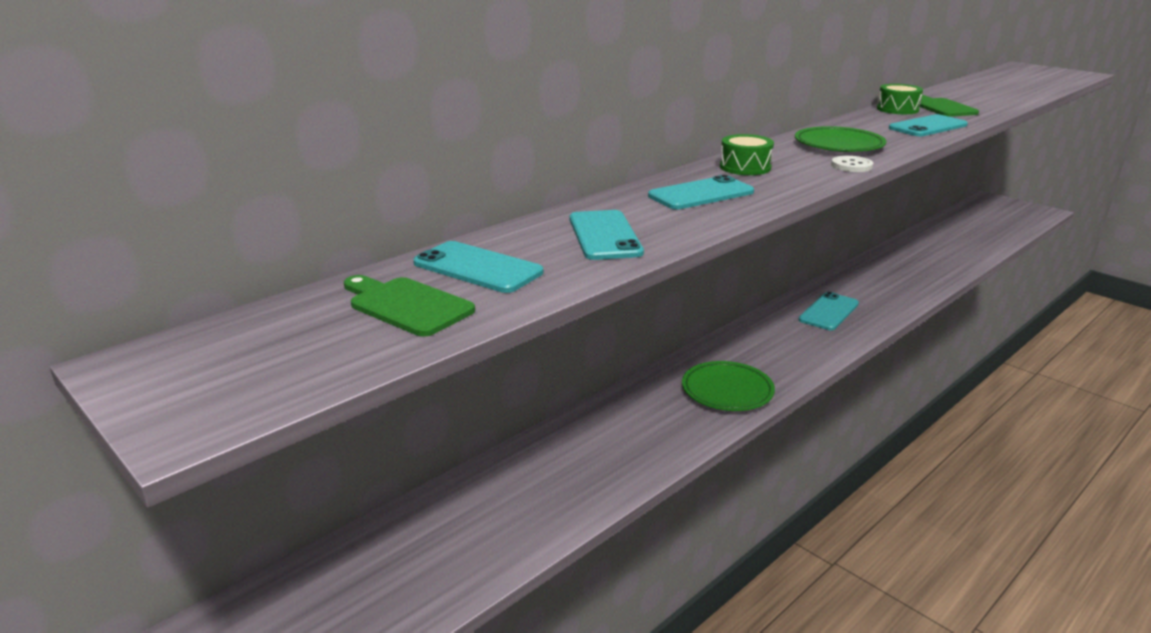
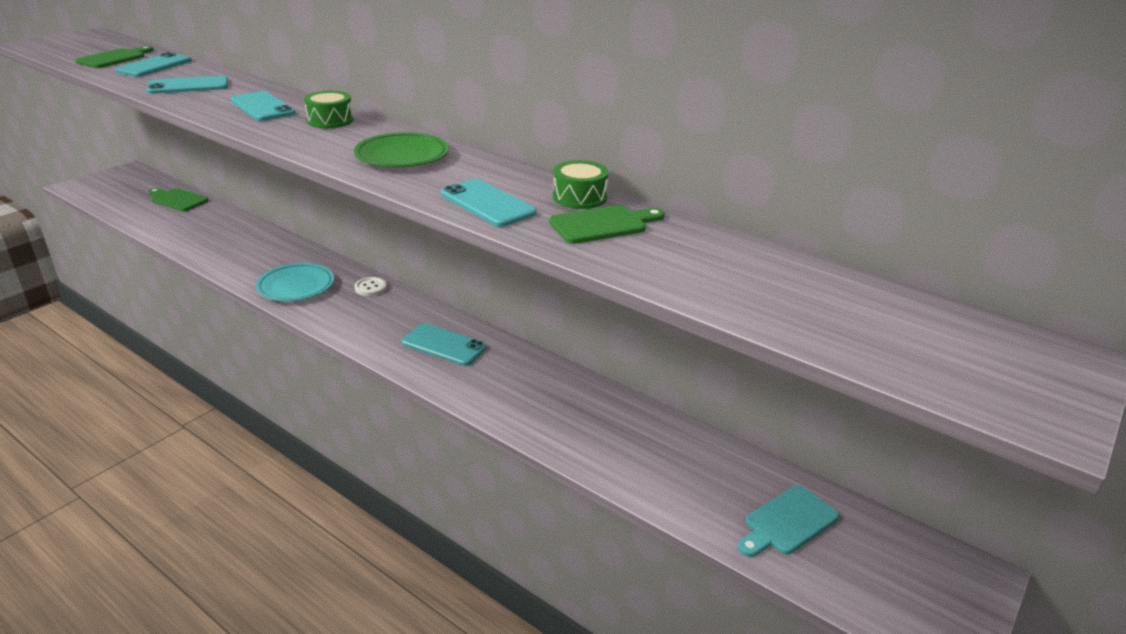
camera: 80 degrees right, 5 degrees up
green plate [682,361,775,411] -> turquoise plate [256,263,334,301]
white button [831,156,873,172] -> white button moved to [354,277,387,296]
none -> green cutting board [148,188,209,211]
none -> turquoise cutting board [738,485,839,557]

